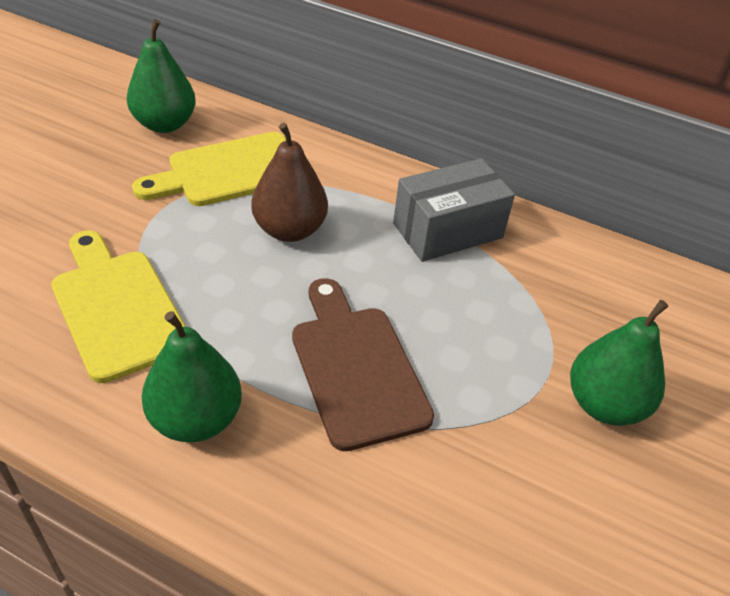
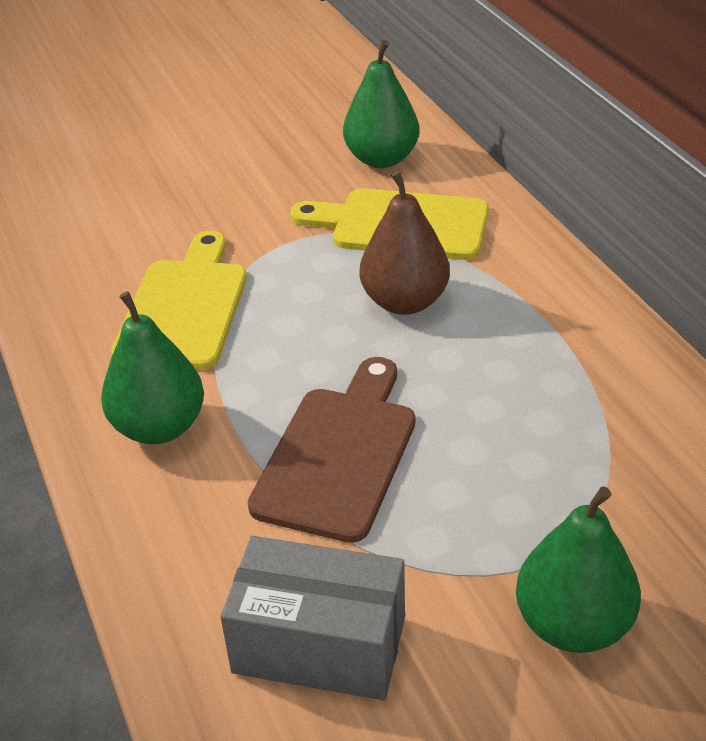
camera: 45 degrees right, 5 degrees down
grey box [393,158,515,262] -> grey box moved to [221,536,405,700]

